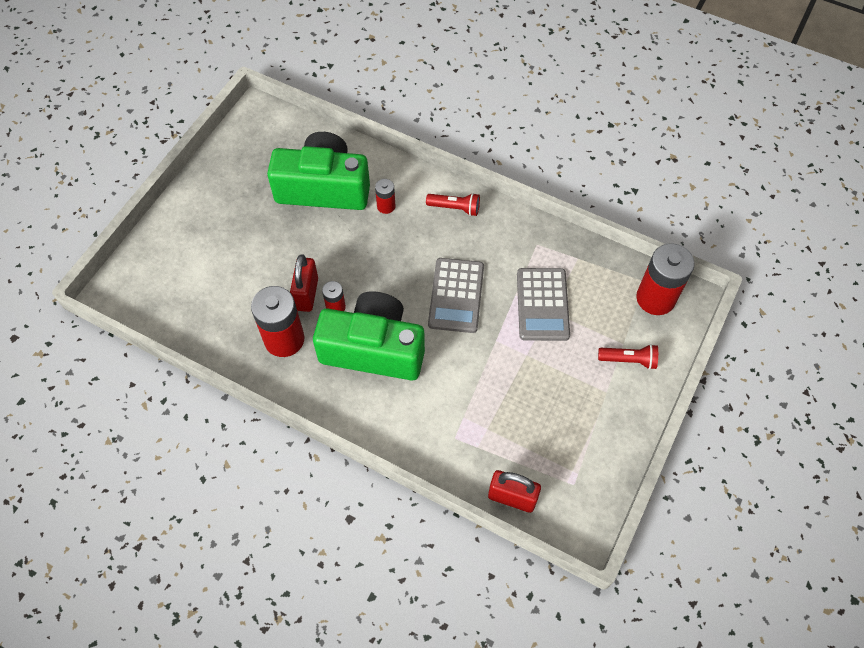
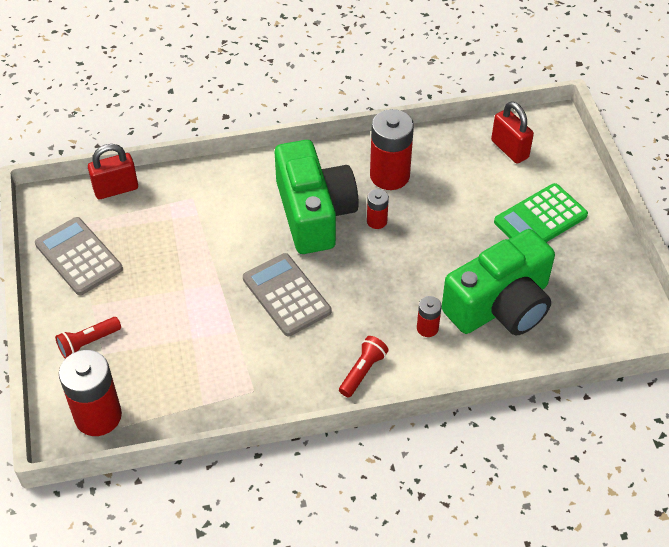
camera: 140 degrees right, 10 degrees down
red padlock [290,254,318,312] -> red padlock moved to [491,101,534,164]
green camera [313,291,425,381] -> green camera turned 75 degrees counterclockwise [275,140,359,254]
red flashlight [426,193,480,216] -> red flashlight turned 150 degrees clockwise [339,336,389,397]
grey calculator [517,268,570,341] -> grey calculator moved to [35,217,123,295]
none -> green calculator [494,183,588,242]

